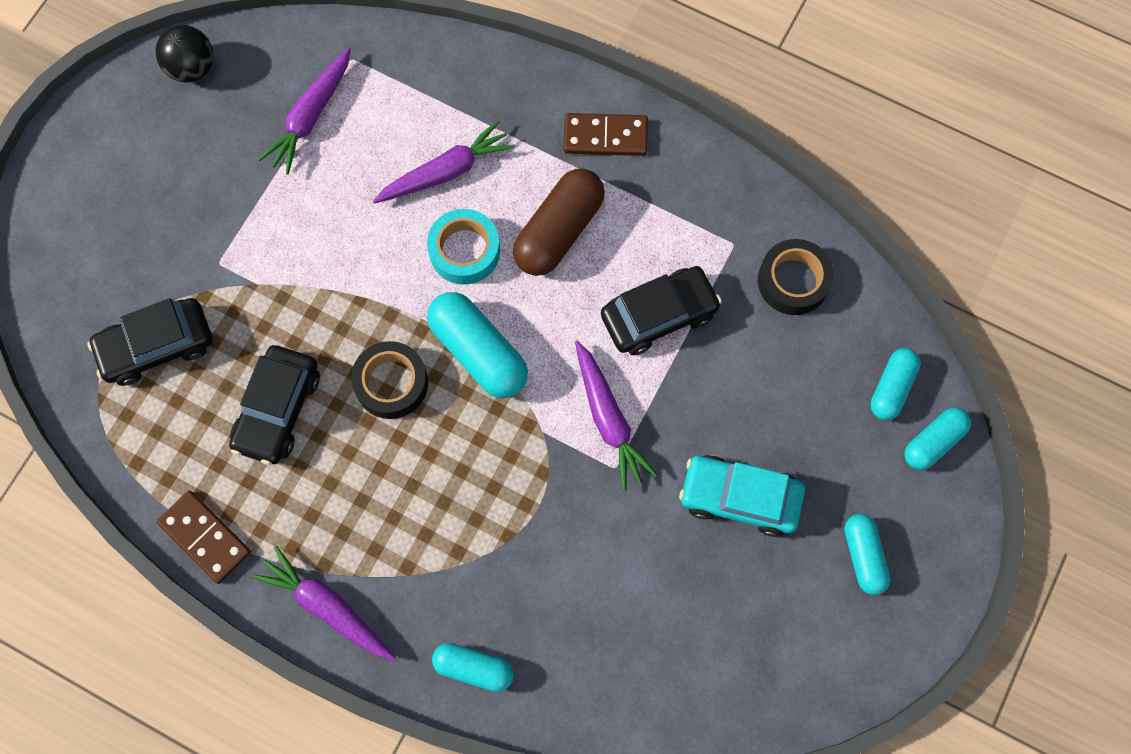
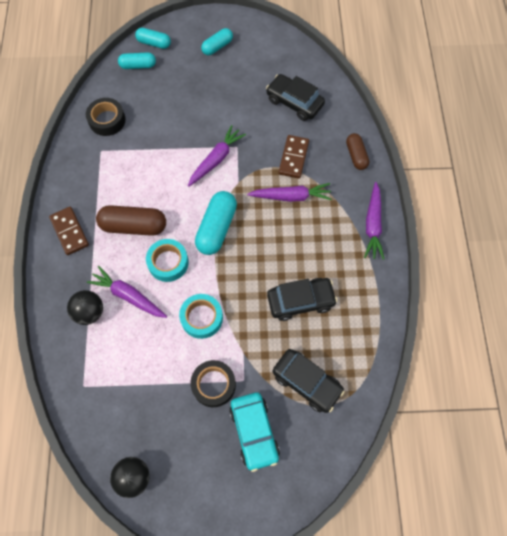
camera: 120 degrees left, 5 degrees down
brown domino [157,491,251,584] -> brown domino moved to [278,135,309,179]
purple carrot [258,48,351,175] -> purple carrot moved to [247,183,332,202]
black tape [351,341,428,419] -> black tape moved to [191,360,236,407]
turquoise capsule [432,643,514,692] -> brown capsule [346,133,369,170]
black car [601,266,722,355] -> black car moved to [266,74,325,121]
turquoise car [679,455,805,537] -> turquoise car moved to [229,392,280,472]
none -> black ball [67,290,103,325]
none -> turquoise tape [179,294,223,339]

